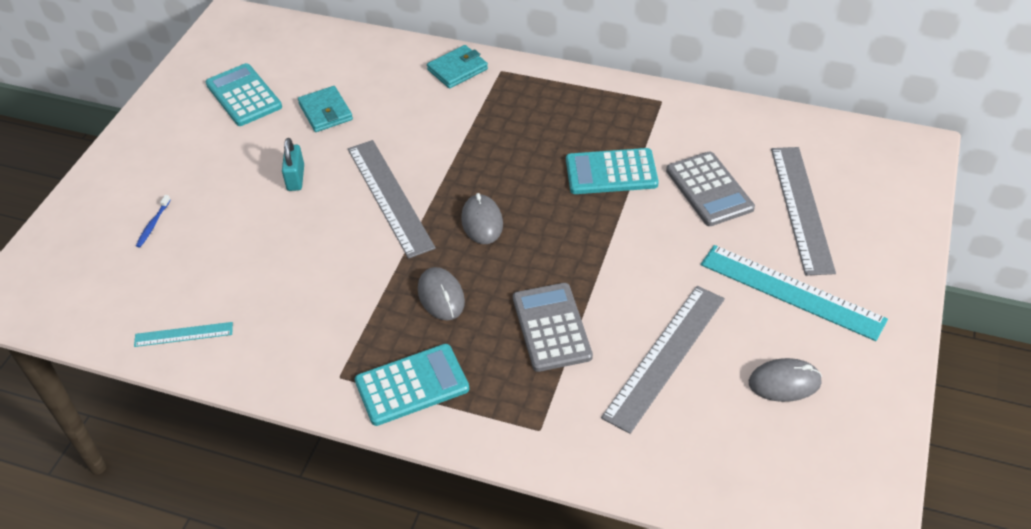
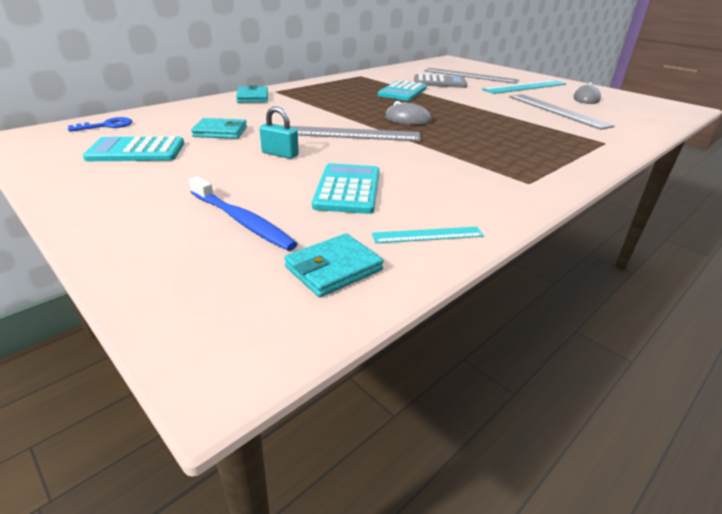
camera: 65 degrees left, 15 degrees down
turquoise ruler [134,322,233,347] -> turquoise ruler turned 60 degrees clockwise [372,227,484,243]
blue toothbrush [136,195,171,248] -> blue toothbrush [189,176,298,251], size x1.99
turquoise calculator [355,344,469,426] -> turquoise calculator moved to [312,163,380,214]
grey mouse [418,267,465,320] -> none
grey calculator [513,283,593,372] -> none
none -> blue key [68,117,132,132]
none -> turquoise wallet [284,233,383,297]

